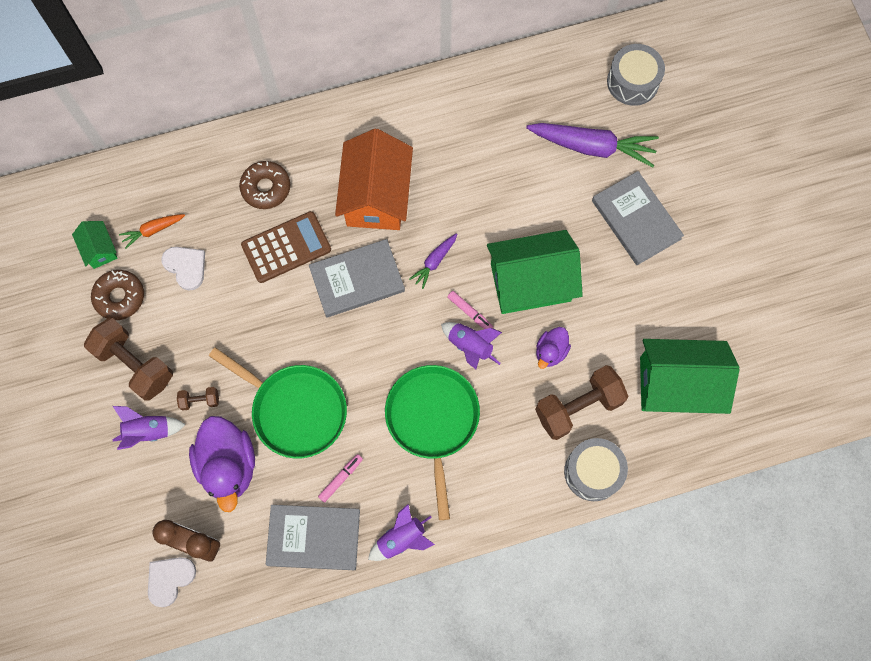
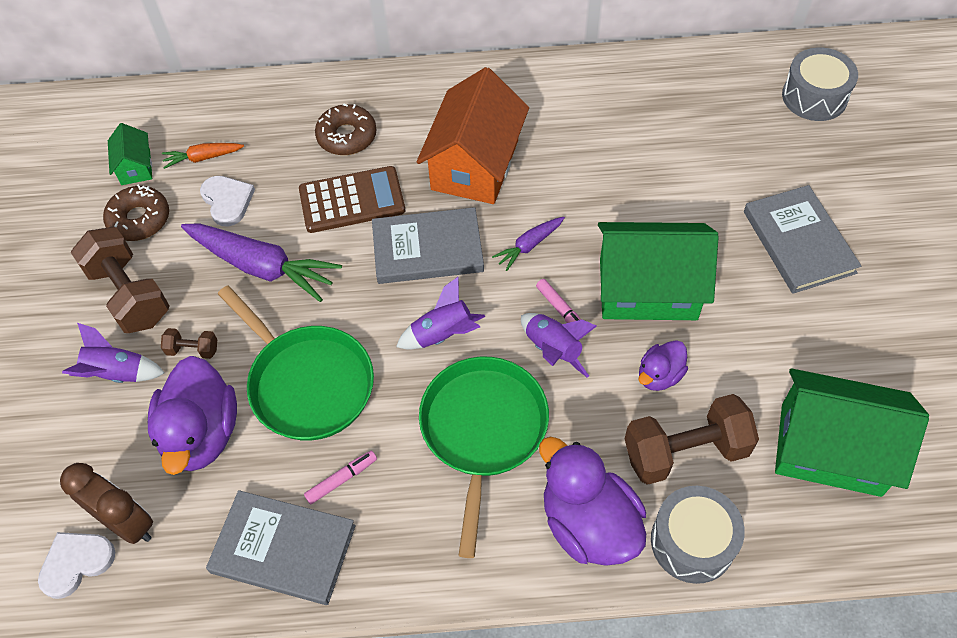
camera: 15 degrees right, 15 degrees down
purple rocket [368,504,435,561] -> purple rocket moved to [396,276,485,350]
purple carrot [526,123,659,167] -> purple carrot moved to [181,223,342,302]
none -> purple duck [539,436,646,566]

